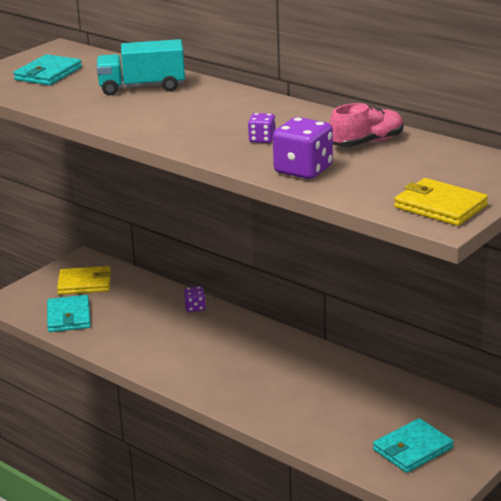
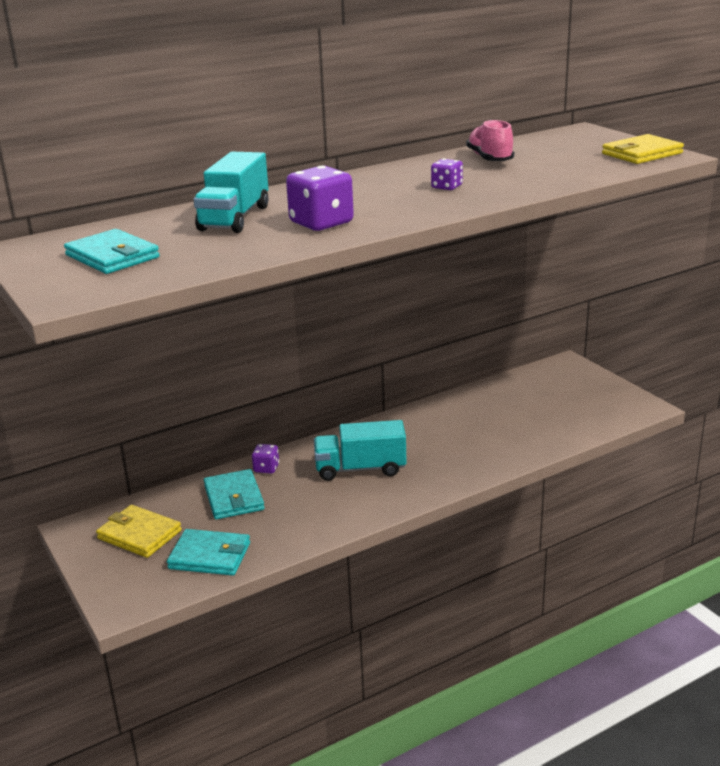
camera: 70 degrees left, 0 degrees up
yellow wallet [57,266,111,295] -> yellow wallet turned 75 degrees counterclockwise [96,505,182,558]
purple dice [273,117,333,179] -> purple dice moved to [286,166,354,231]
turquoise wallet [373,418,454,473] -> turquoise wallet moved to [204,469,265,519]
none -> turquoise truck [314,420,406,481]

